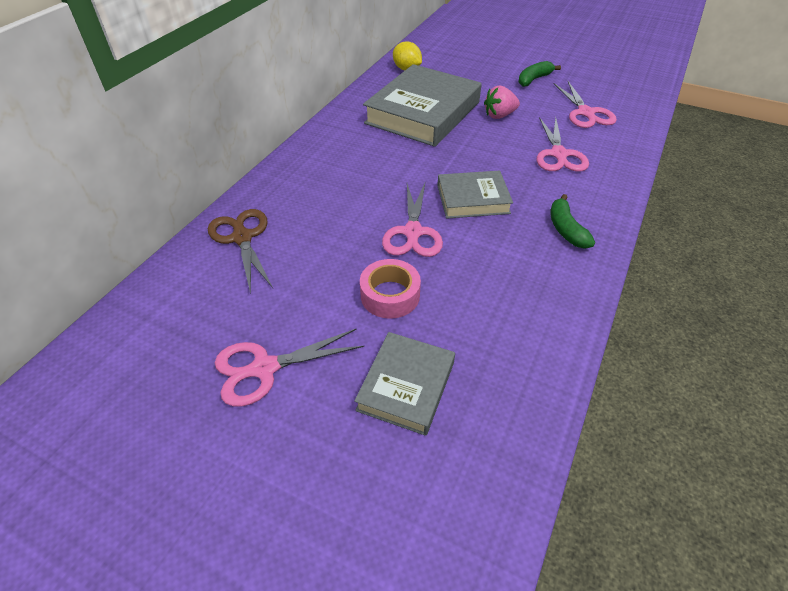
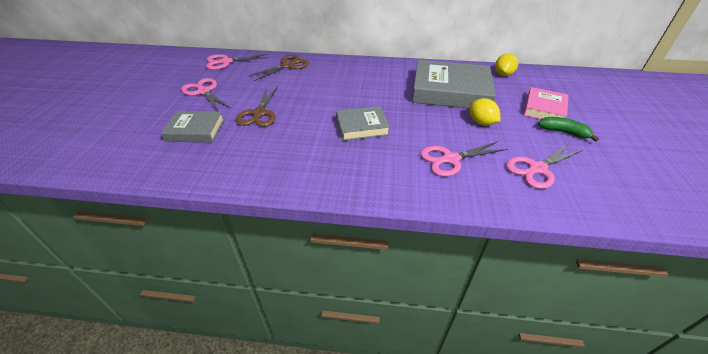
camera: 70 degrees right, 5 degrees down
pink tape [360,259,421,319] -> brown scissors [236,86,278,127]
pink scissors [382,183,443,257] -> pink scissors moved to [206,54,269,70]
grey book [437,171,513,219] -> grey book turned 75 degrees counterclockwise [336,106,390,141]
pink strawberry [484,86,520,119] -> yellow lemon [470,98,500,126]
green banana [550,194,595,249] -> none
none -> pink book [523,87,568,119]

